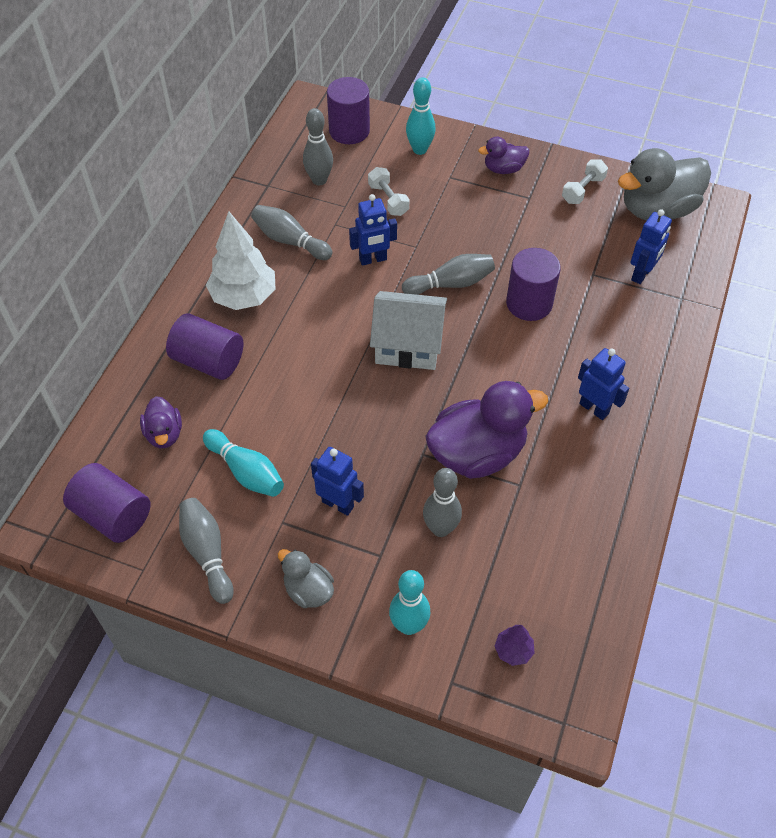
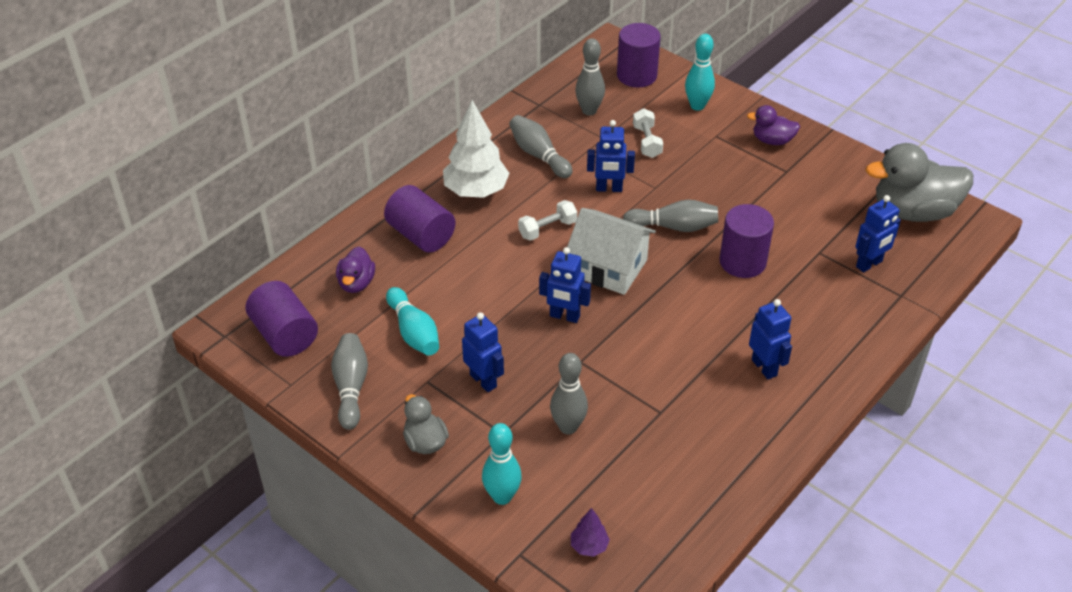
camera: 20 degrees right, 10 degrees down
purple duck [425,381,548,479] -> none
white dumbbell [562,159,608,204] -> white dumbbell moved to [518,200,577,241]
none -> blue robot [539,247,591,323]

